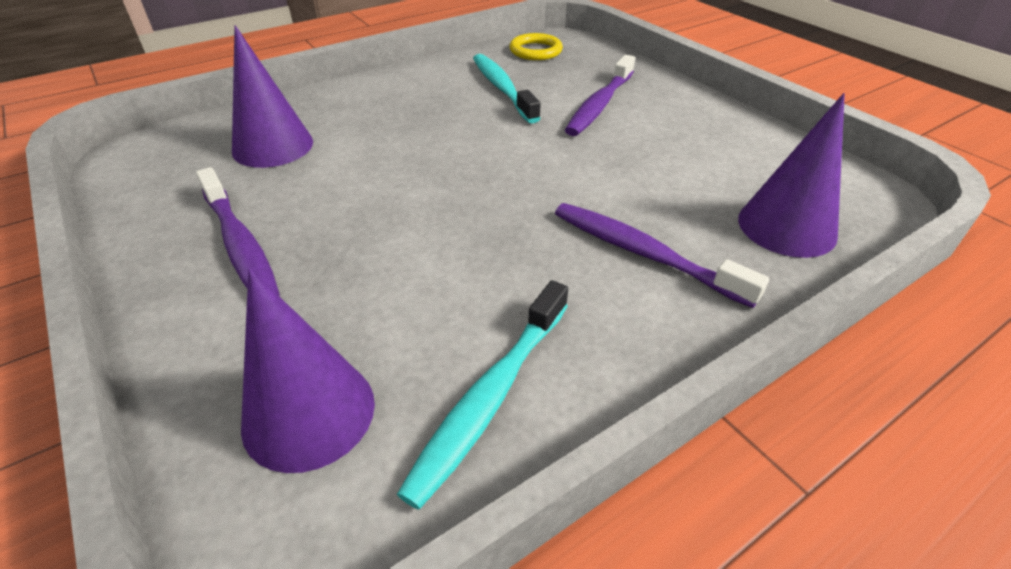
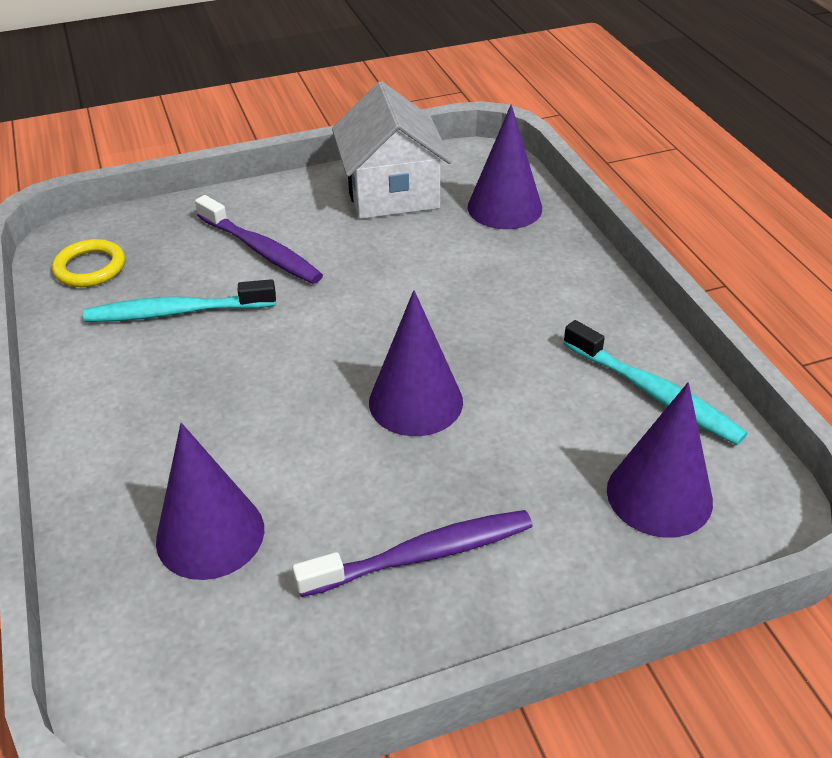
camera: 75 degrees left, 0 degrees up
purple toothbrush [555,203,769,308] -> none
none -> white house [332,81,452,219]
none -> purple cone [369,290,463,436]

